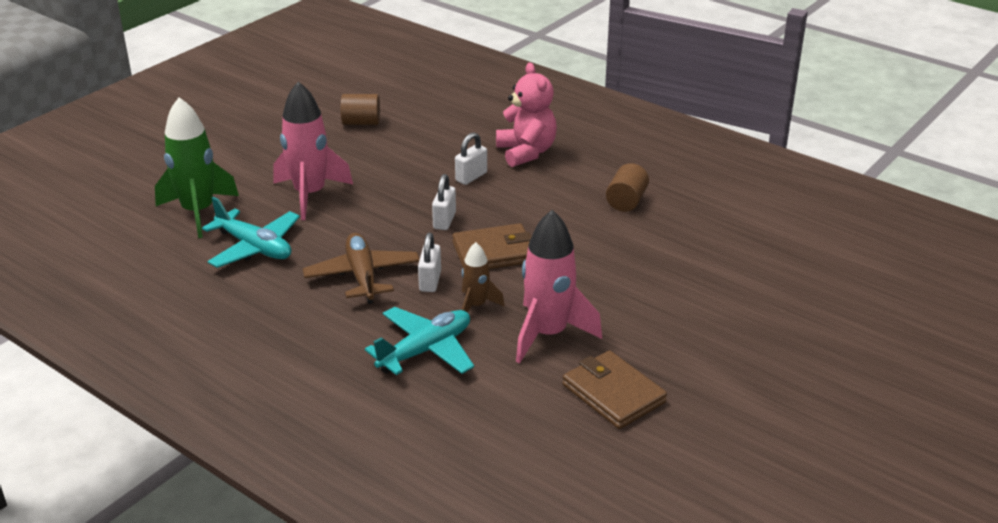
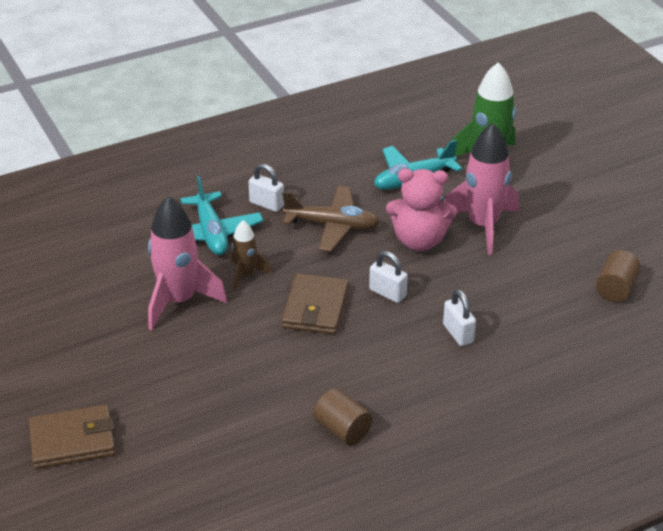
camera: 115 degrees right, 5 degrees up
white padlock [418,233,441,292] -> white padlock moved to [249,164,284,212]
pink teddy bear [496,63,557,167] -> pink teddy bear moved to [386,168,457,251]
brown wallet [563,350,667,429] -> brown wallet moved to [28,405,116,469]

